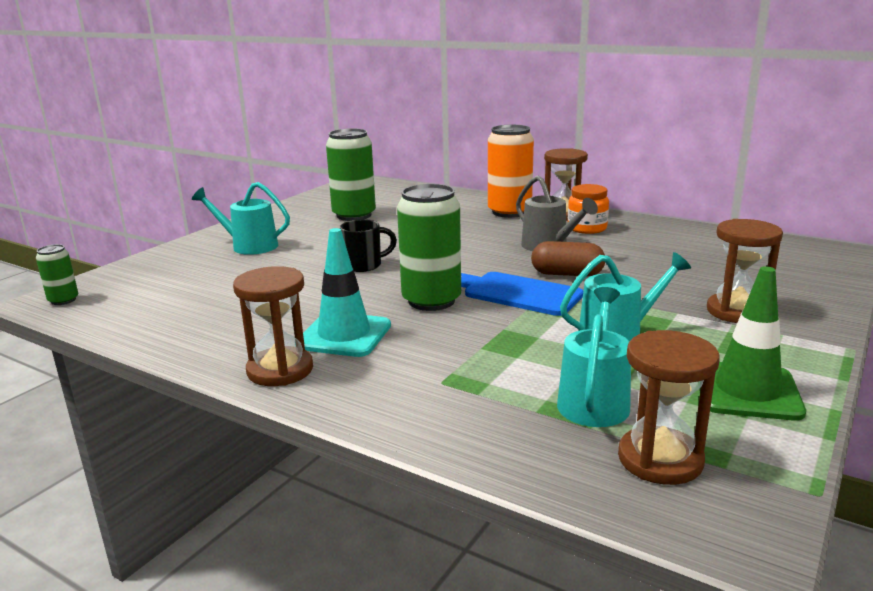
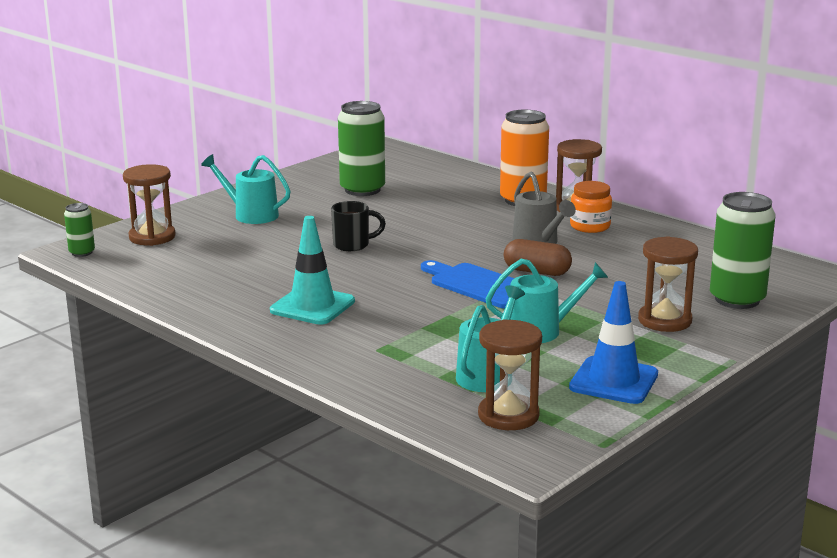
camera: 10 degrees right, 0 degrees up
brown hourglass [233,266,313,386] -> brown hourglass moved to [123,164,176,246]
green can [397,184,461,311] -> green can moved to [710,192,776,309]
green traffic cone [699,266,806,421] -> blue traffic cone [569,281,658,404]

